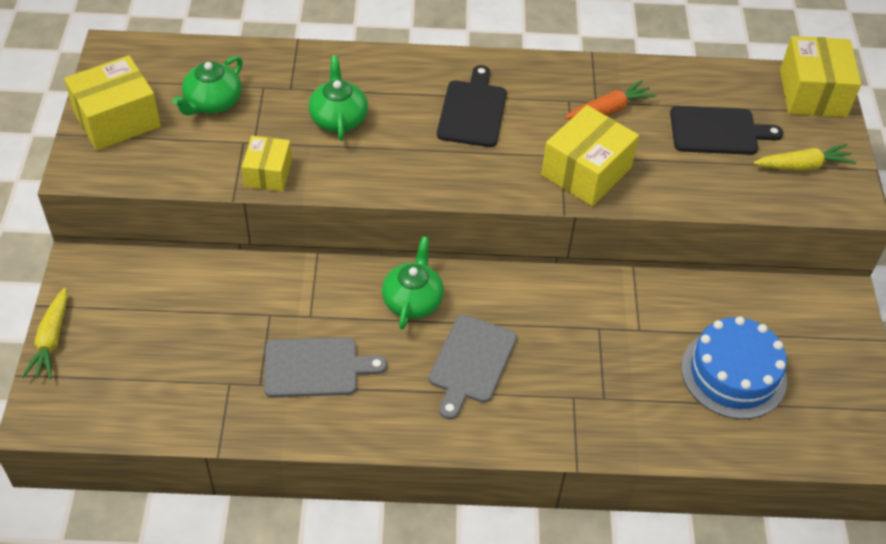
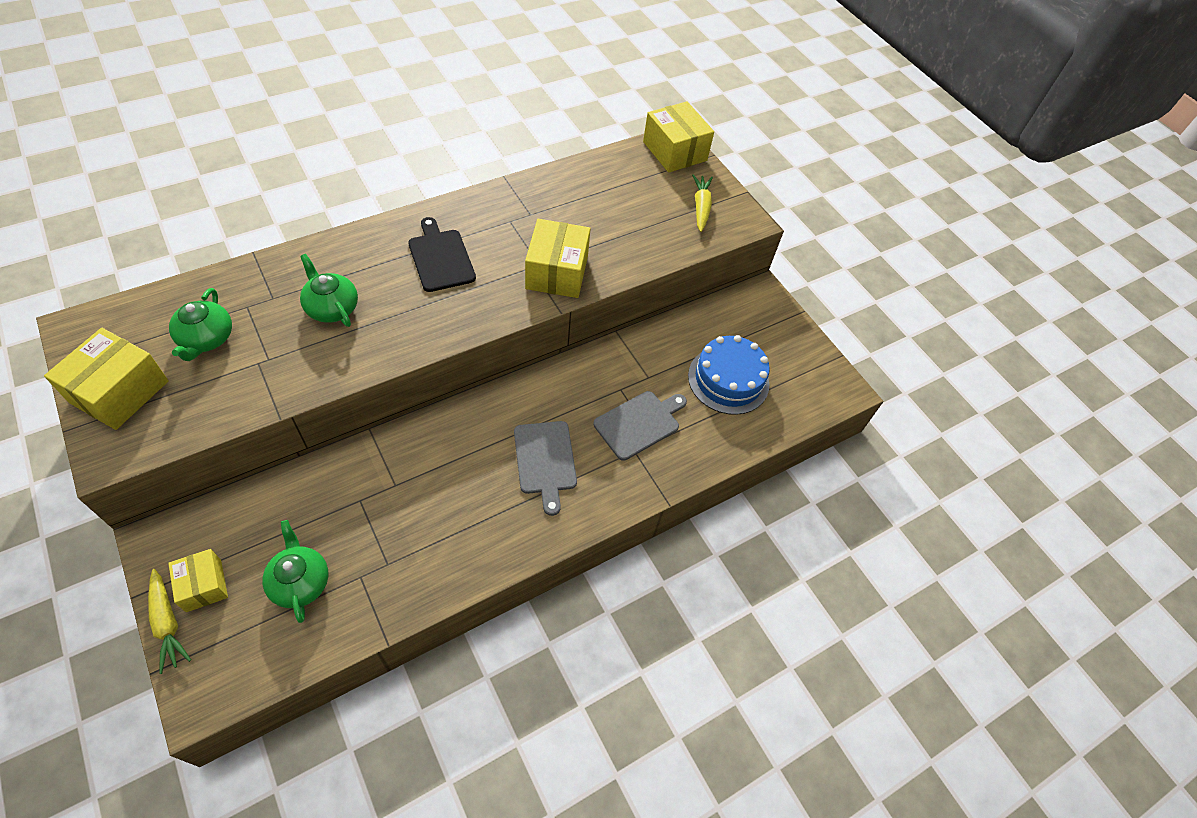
camera: 35 degrees left, 5 degrees up
yellow box [242,136,292,191] -> yellow box moved to [168,549,228,612]
grey cutting board [264,337,387,398] -> grey cutting board moved to [593,391,687,461]
green teapot [382,236,444,330] -> green teapot moved to [262,520,328,623]
orange carrot [565,80,656,119] -> none
black cutting board [670,106,783,155] -> none
yellow carrot [753,144,856,171] -> yellow carrot turned 45 degrees counterclockwise [692,174,713,232]

